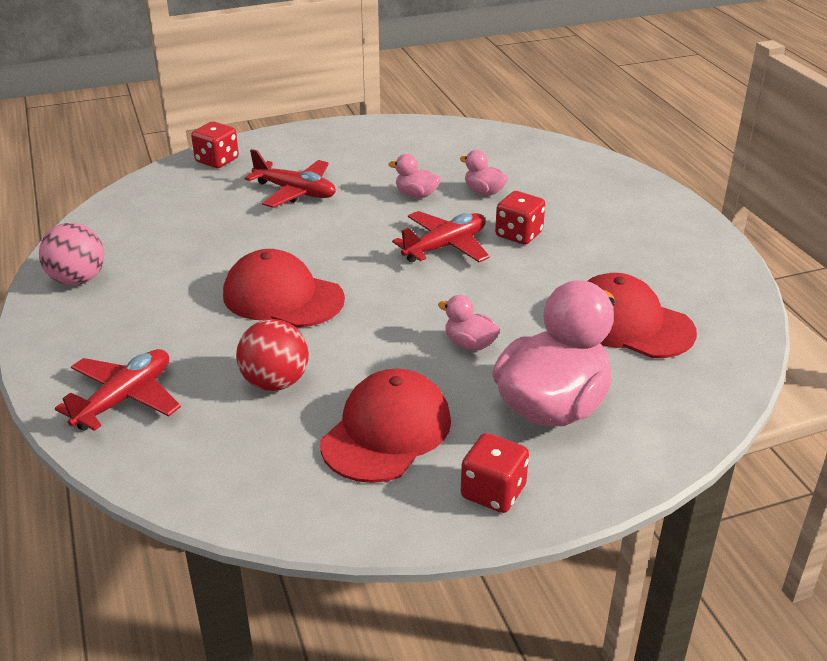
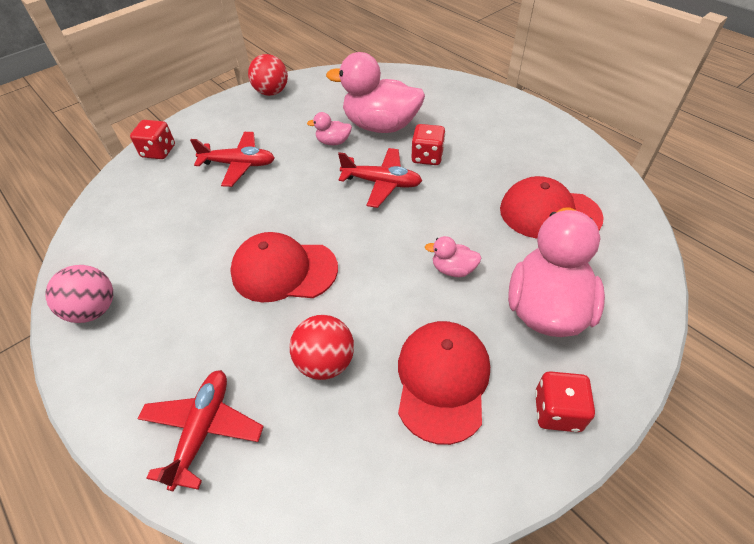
camera: 20 degrees left, 15 degrees up
red plane [392,211,490,262] -> red plane turned 75 degrees clockwise [338,148,422,208]
pink duck [460,150,508,195] -> pink duck [326,52,425,133], size x2.25
none -> red ball [248,54,288,96]

